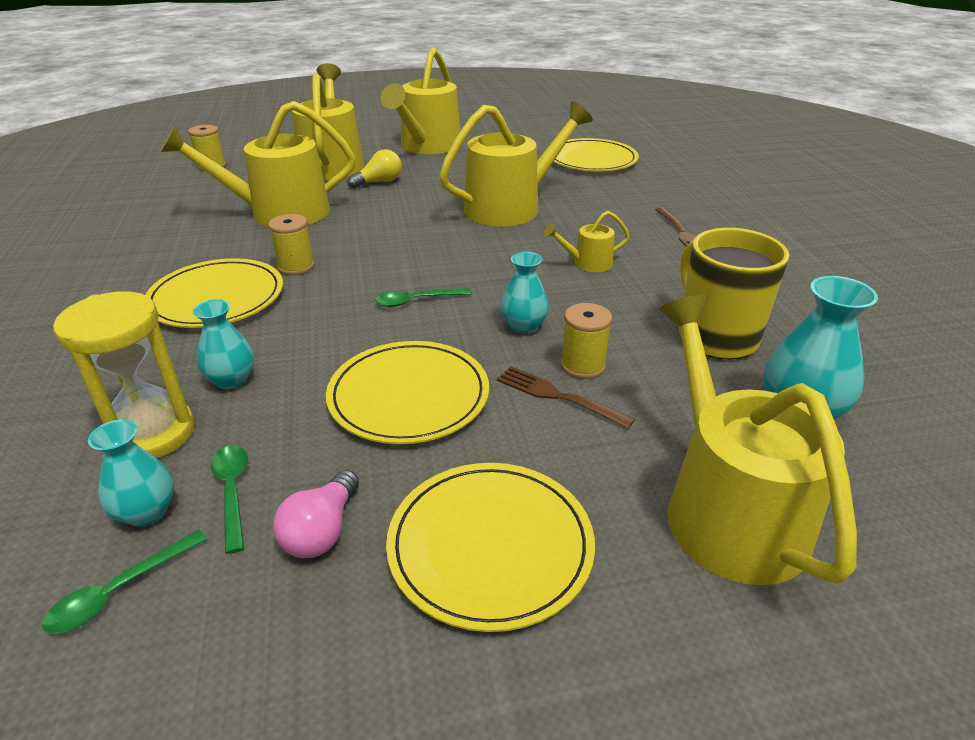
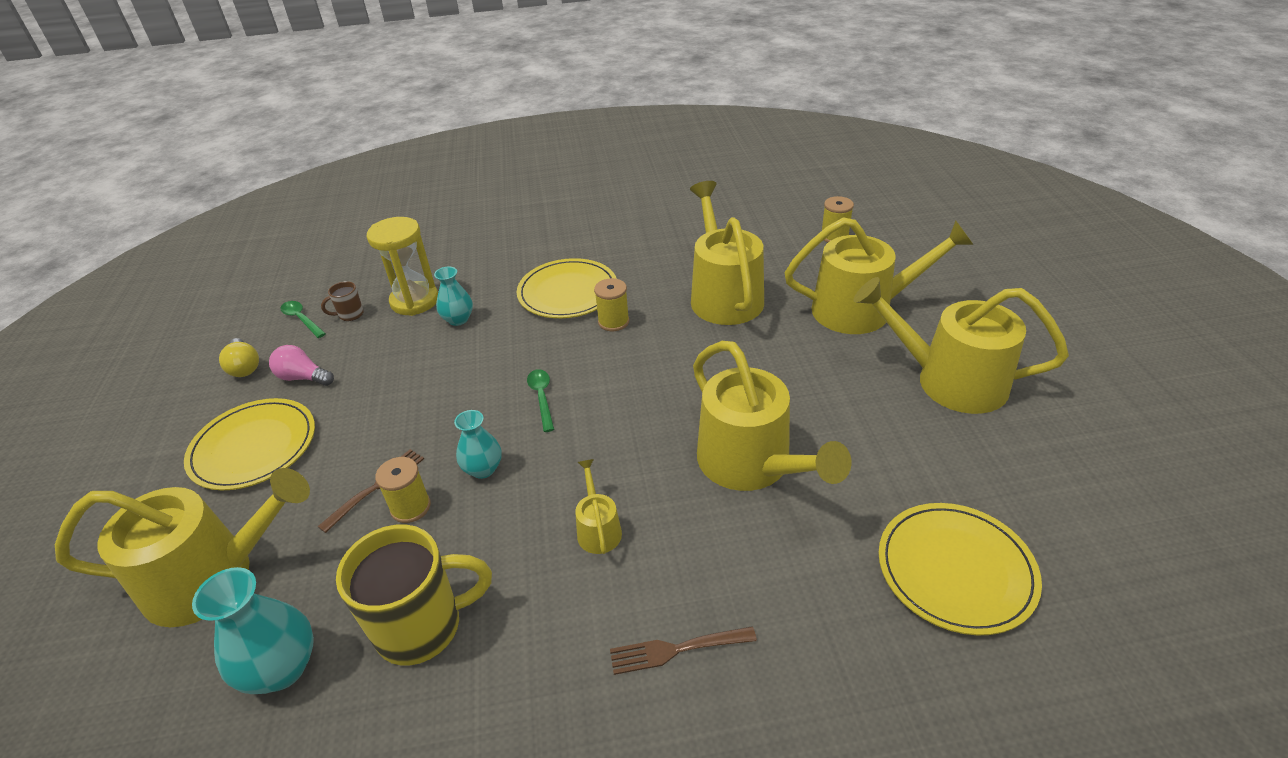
camera: 95 degrees right, 5 degrees up
turquoise vase [88,420,174,527] -> brown mug [321,281,364,321]
green spoon [211,445,248,554] -> none
yellow plate [326,341,489,444] -> none
yellow light bulb [347,149,402,188] -> yellow light bulb moved to [219,338,259,377]

